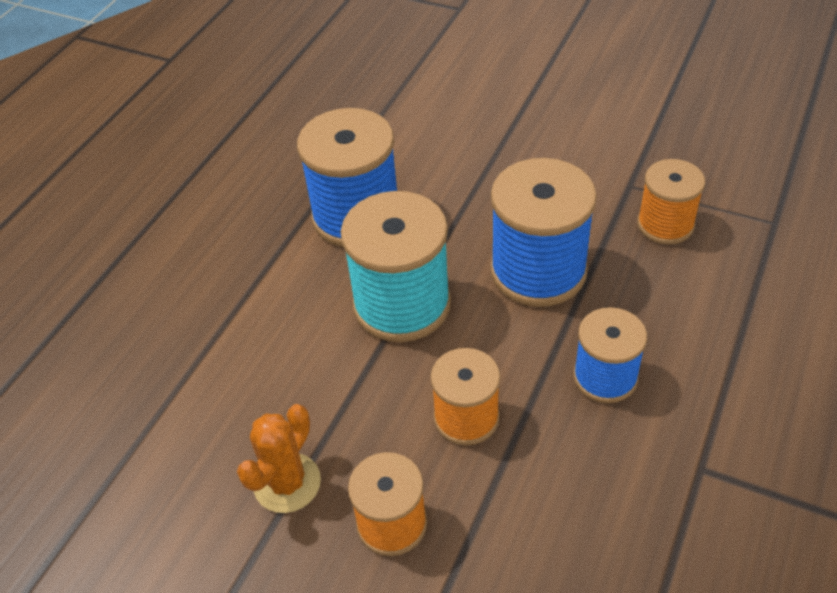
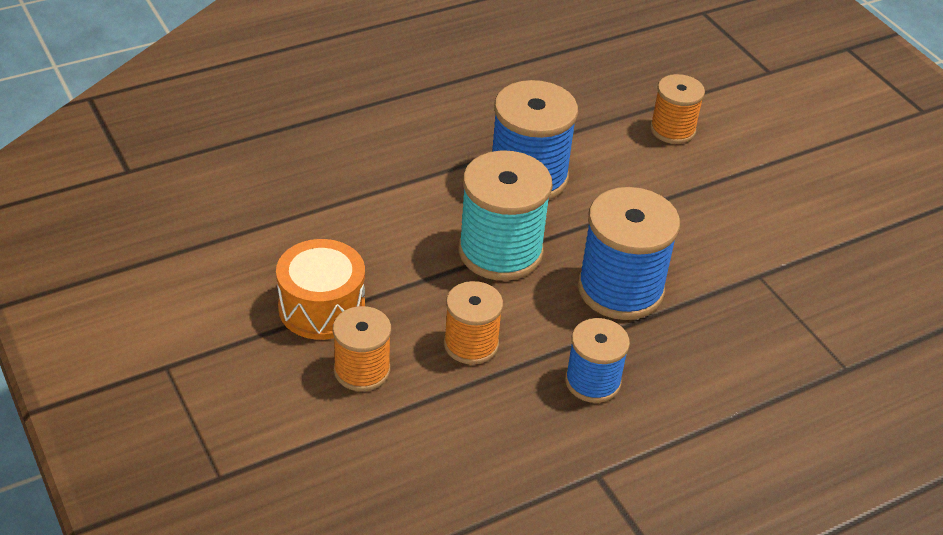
camera: 30 degrees right, 5 degrees down
orange cactus [237,404,321,513] -> orange drum [276,239,365,340]
orange spool [637,159,705,245] -> orange spool moved to [650,74,705,144]

